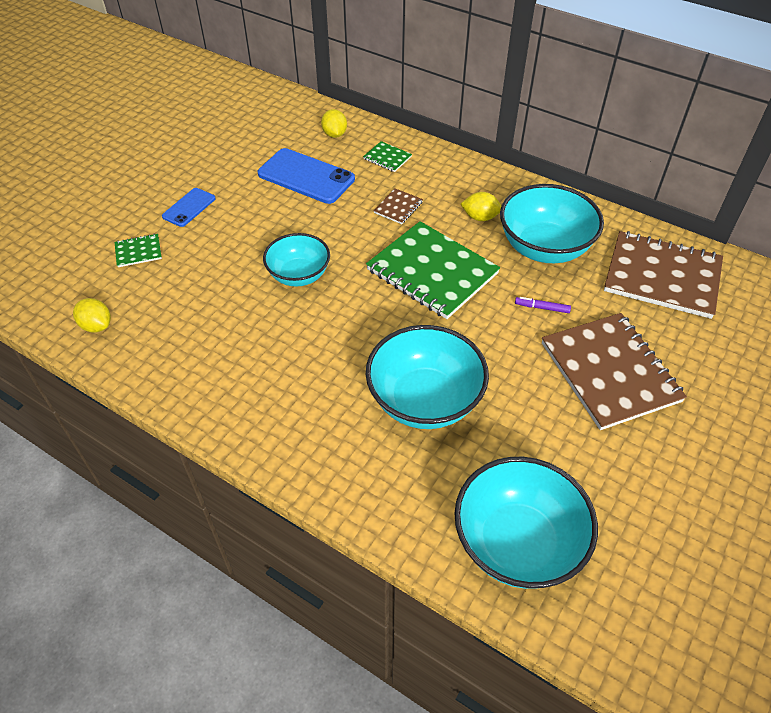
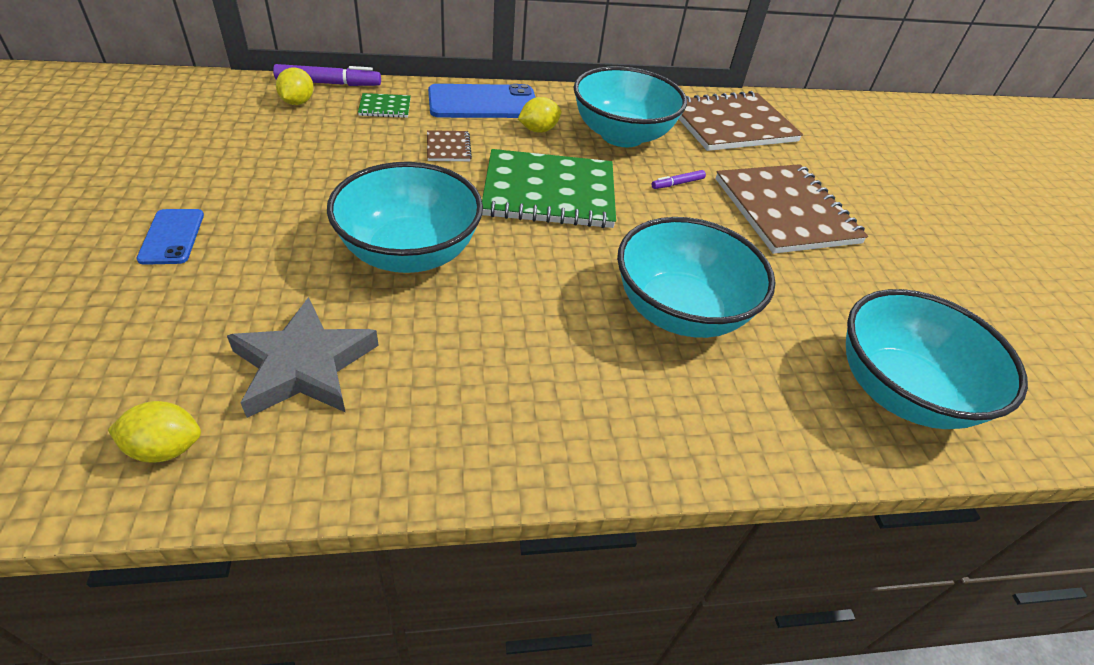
camera: 45 degrees left, 5 degrees down
green notebook [115,234,162,267] -> none
blue phone [258,148,355,204] -> blue phone moved to [428,84,536,118]
turquoise bowl [263,233,330,286] -> turquoise bowl [327,162,483,273], size x1.56
yellow lemon [321,109,347,138] -> yellow lemon turned 60 degrees clockwise [276,68,313,105]
brown notebook [542,313,687,430] -> brown notebook turned 45 degrees clockwise [715,164,868,254]
none -> grey star [227,297,379,418]
none -> purple marker [273,64,381,86]

